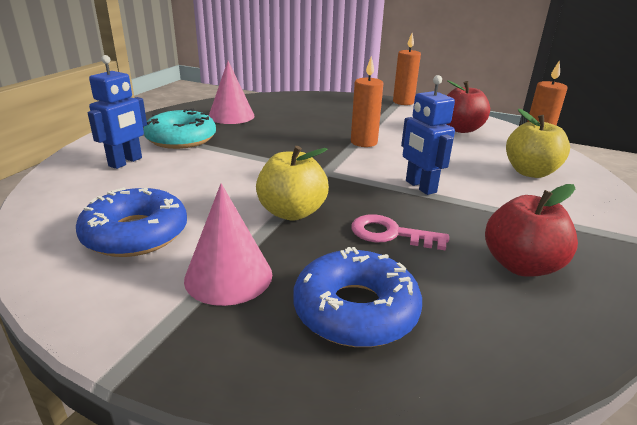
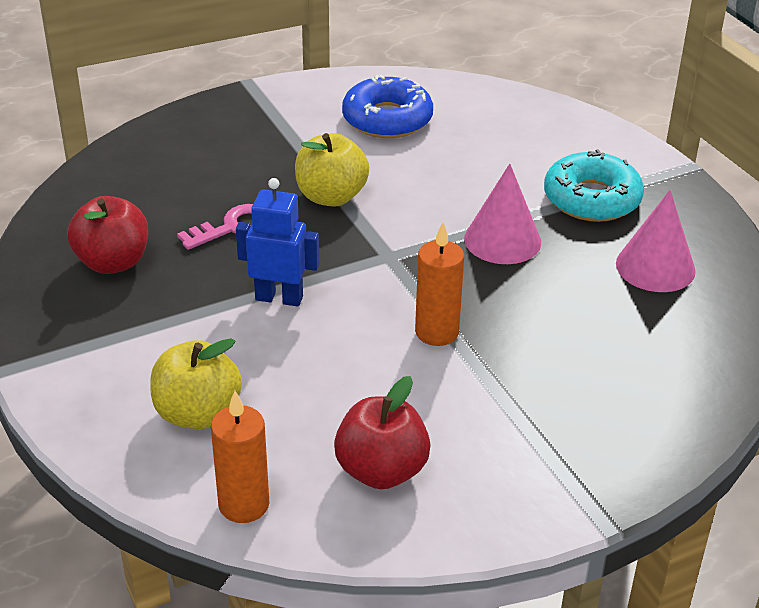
camera: 130 degrees right, 10 degrees up
blue robot [88,55,147,169] -> none
pink cone [184,183,272,306] -> pink cone moved to [464,164,541,264]
blue donut [293,247,422,347] -> none
orange candle [393,33,421,105] -> none

